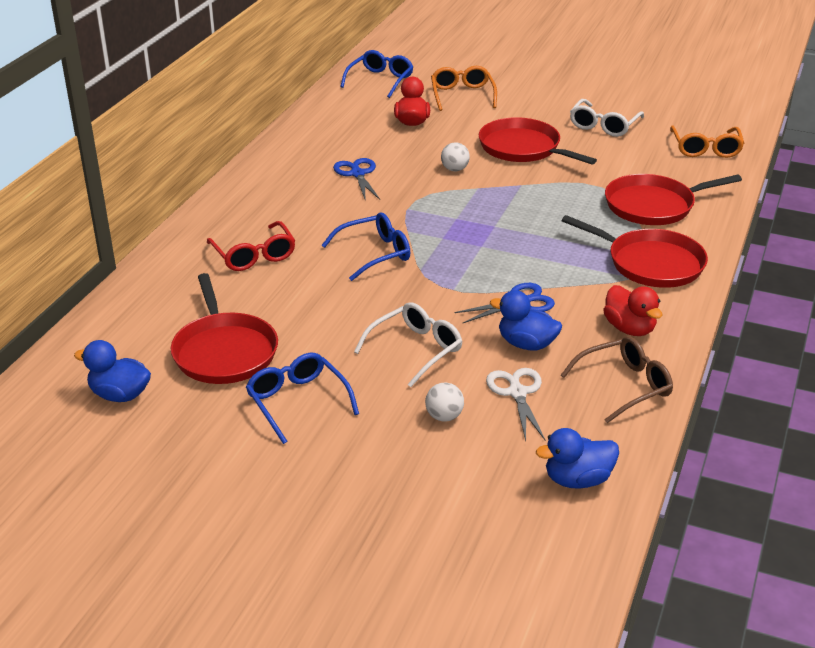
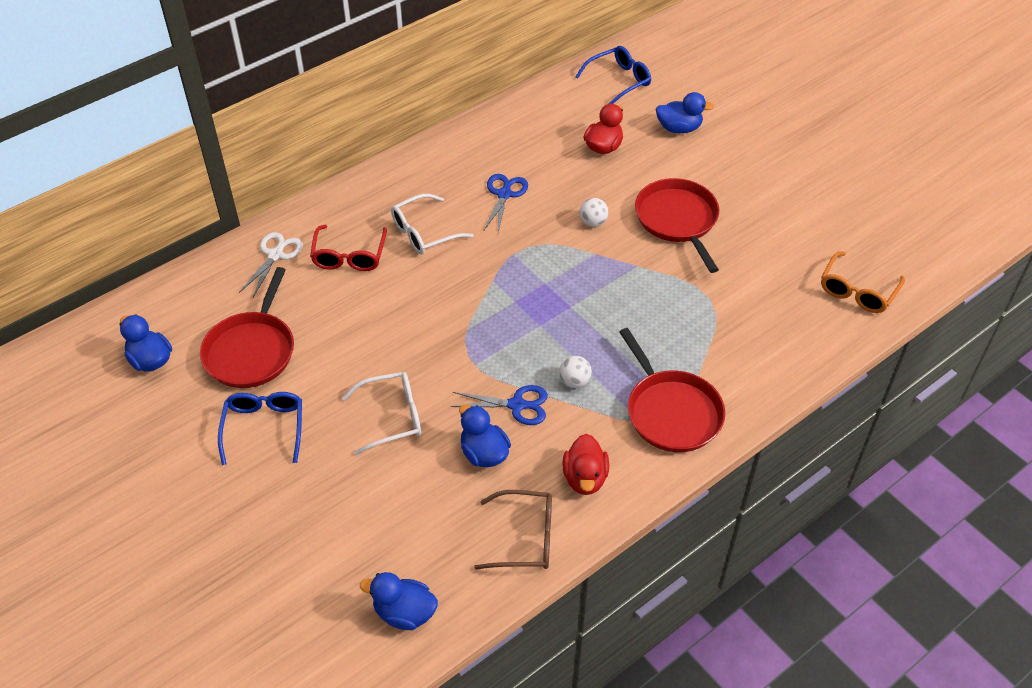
camera: 30 degrees right, 15 degrees up
blue glasses [322,212,410,281] -> none
white ball [425,383,464,422] -> white ball moved to [559,356,592,388]
orange glasses [431,66,497,111] -> blue duck [656,92,714,133]
white scissors [486,368,546,441] -> white scissors moved to [239,232,303,297]
white glasses [570,99,644,137] -> white glasses moved to [391,194,474,254]
red pan [605,174,742,225] -> none

